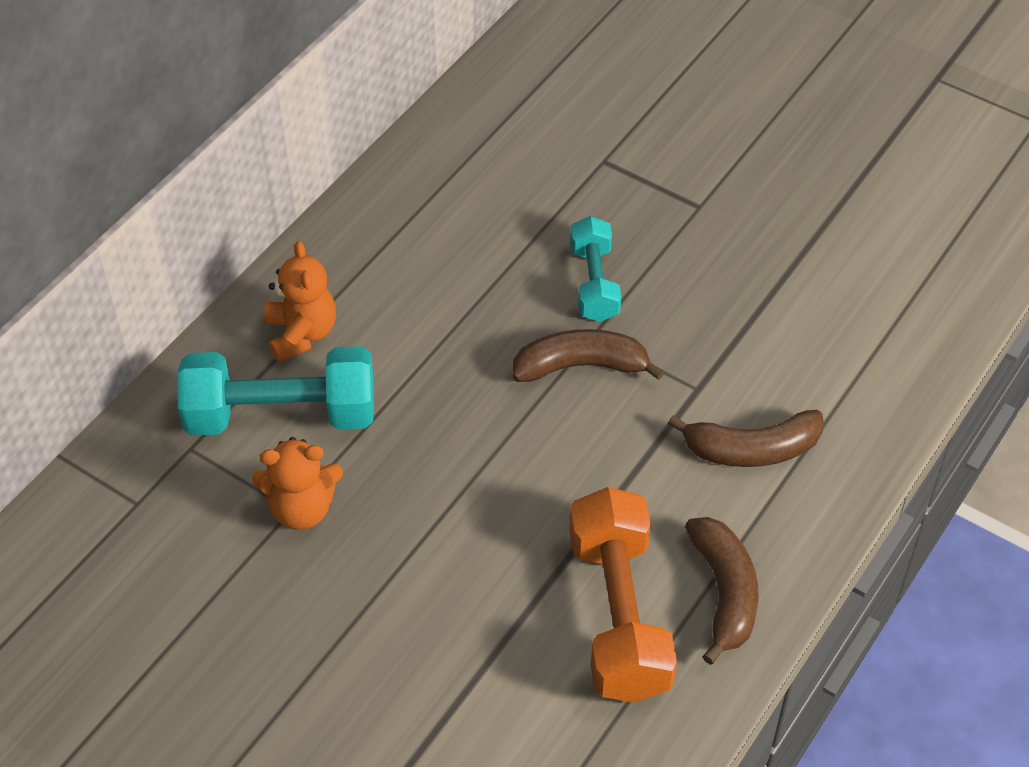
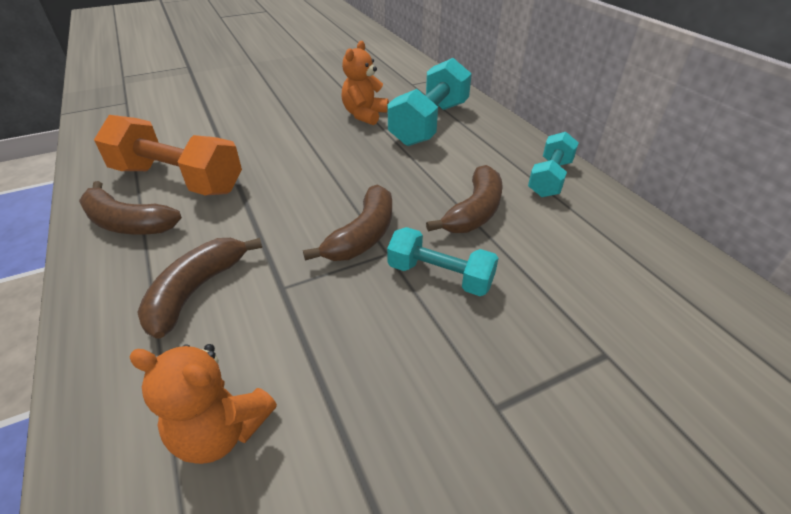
camera: 120 degrees right, 10 degrees down
orange teddy bear [264,241,336,362] -> orange teddy bear moved to [129,344,277,464]
none -> brown banana [426,165,503,233]
none -> turquoise dumbbell [528,132,579,197]

